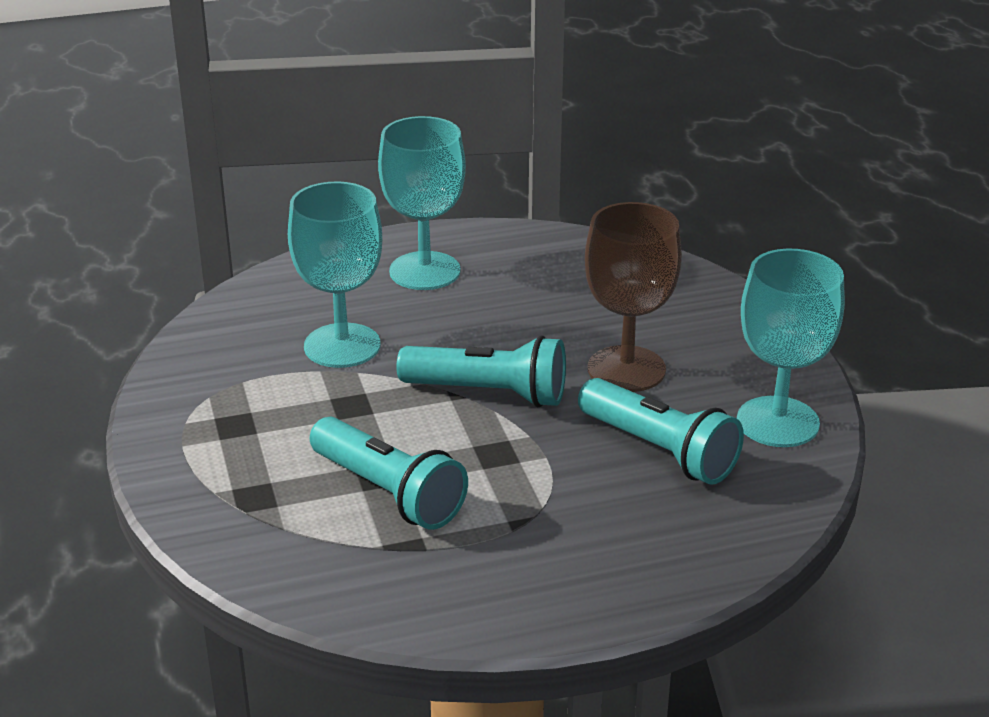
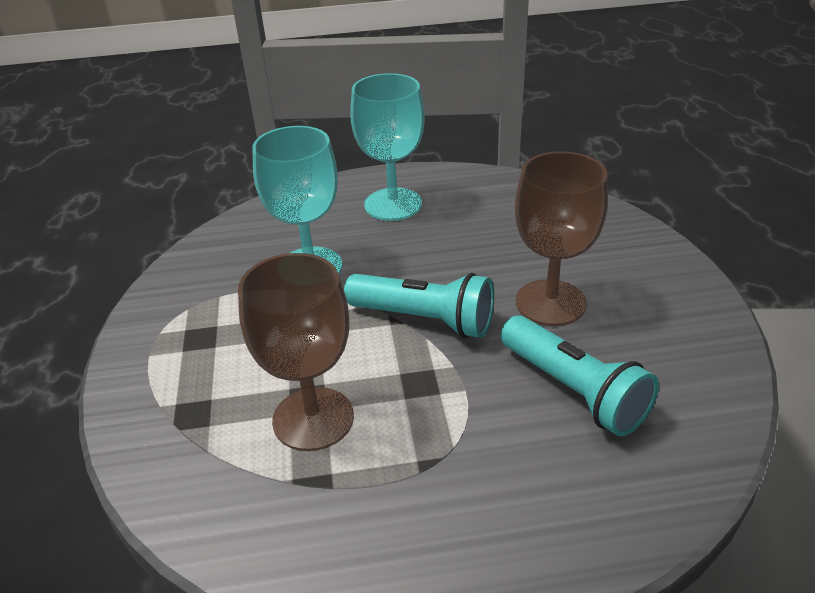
camera: 10 degrees right, 5 degrees up
turquoise flashlight [310,417,468,530] -> brown goblet [238,253,354,451]
turquoise goblet [737,249,845,447] -> none

